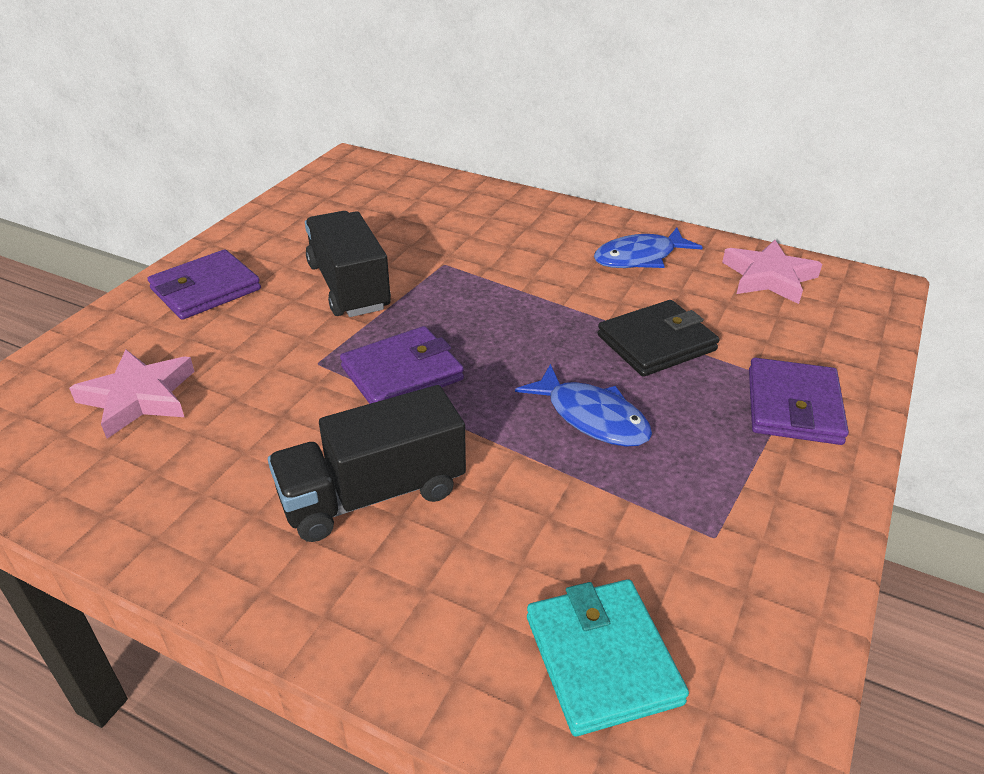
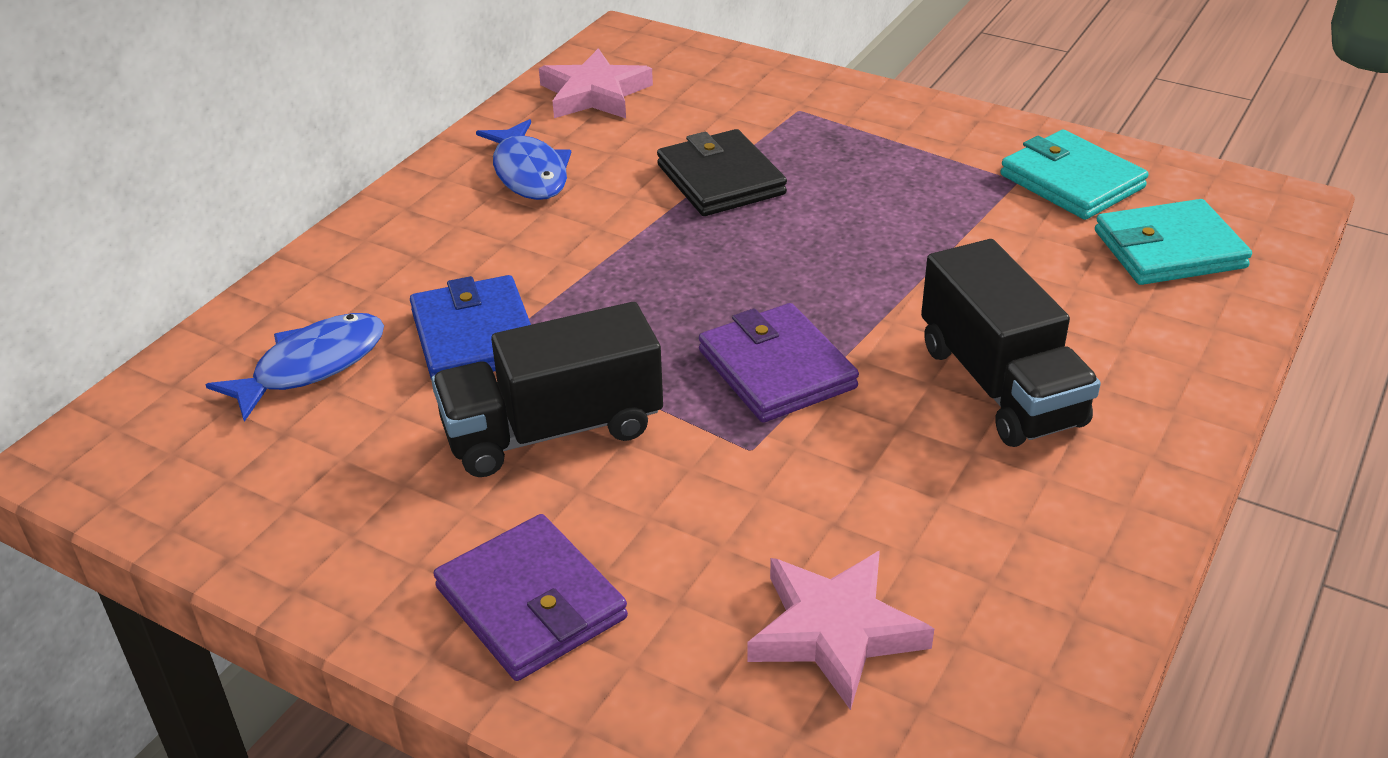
camera: 85 degrees left, 0 degrees up
blue fish [515,364,652,447] -> blue fish moved to [205,313,384,422]
purple wallet [749,358,849,445] -> none
none -> blue wallet [410,275,531,379]
none -> turquoise wallet [1000,130,1149,220]

